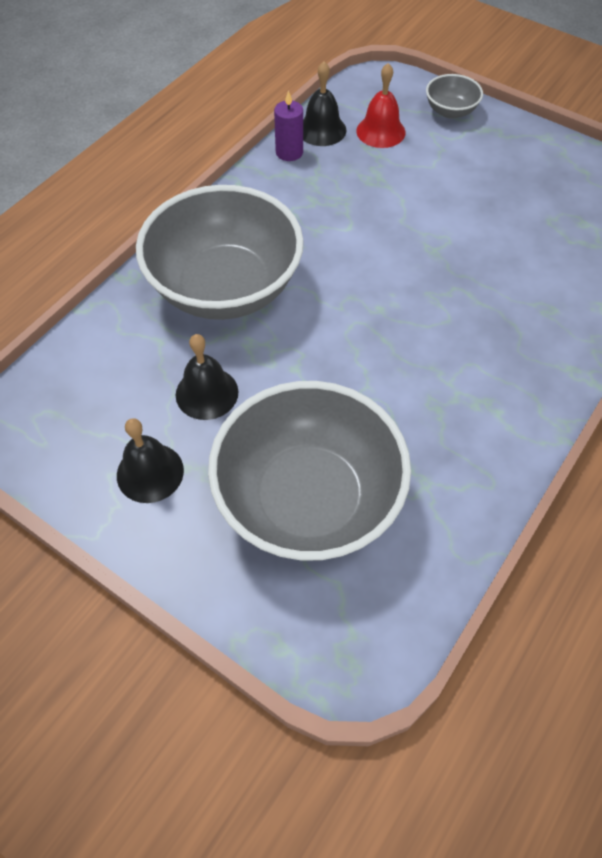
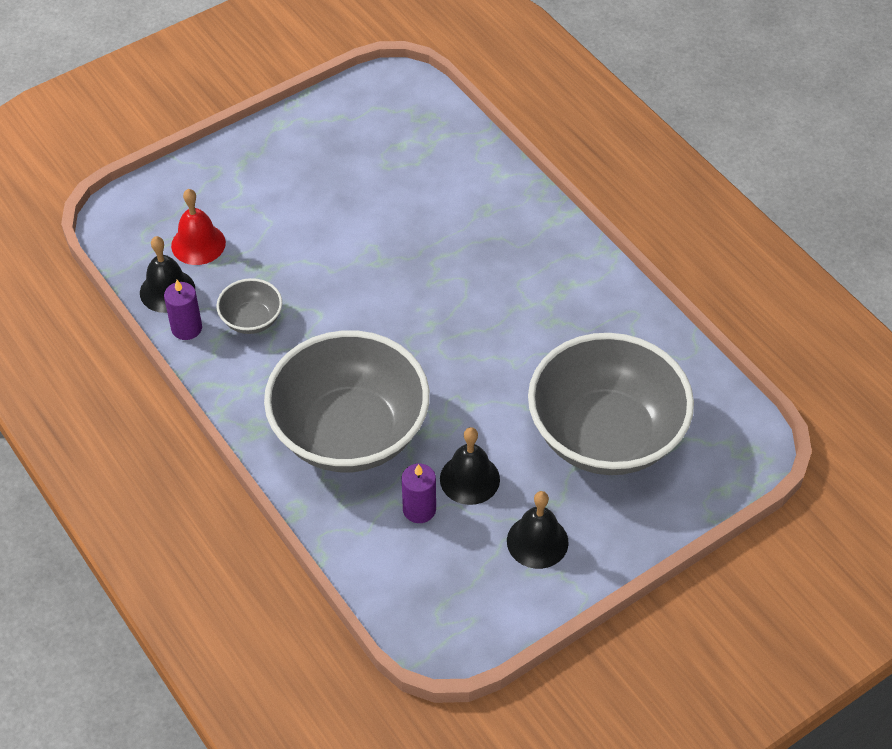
camera: 70 degrees left, 5 degrees down
grey bowl [426,74,483,119] -> grey bowl moved to [216,278,282,334]
none -> purple candle [402,463,436,523]

